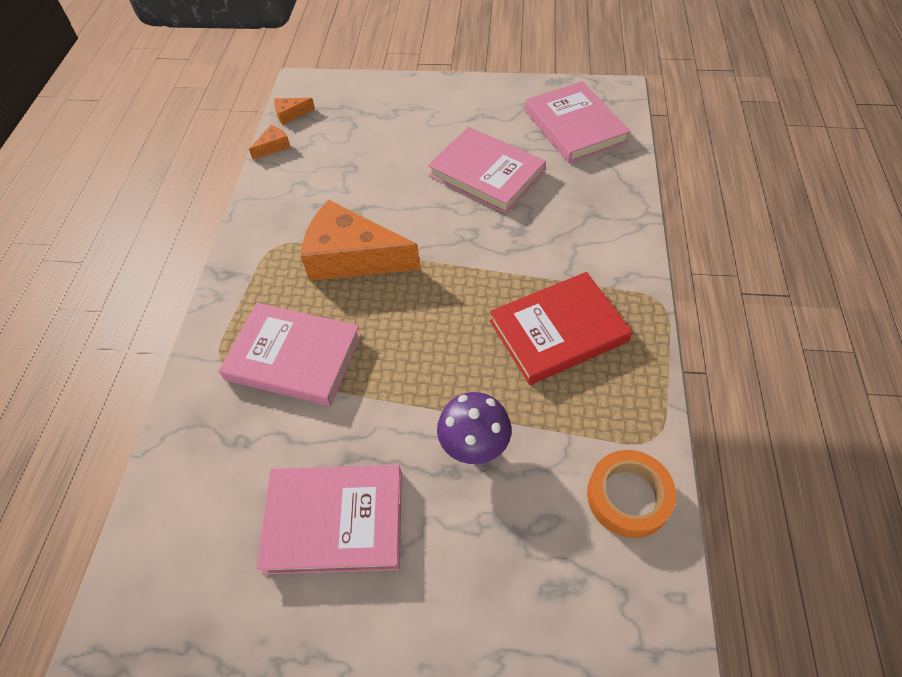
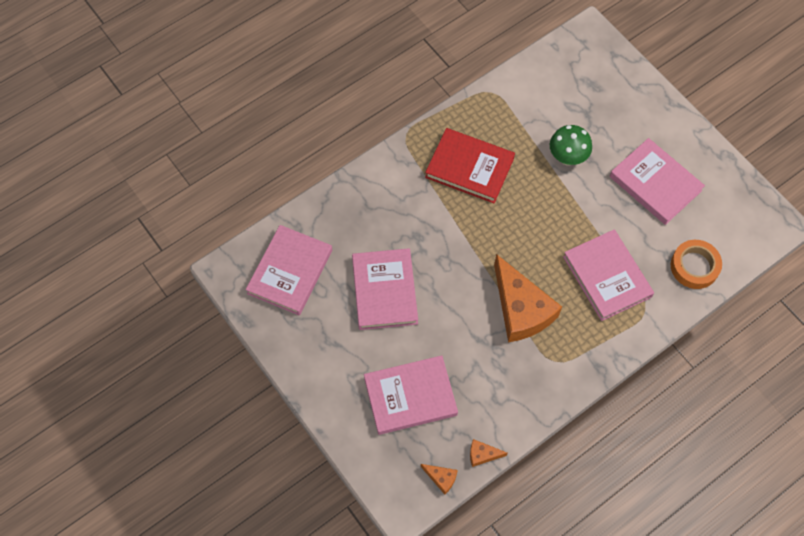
camera: 135 degrees left, 10 degrees up
purple mushroom [437,392,511,464] -> green mushroom [550,125,592,165]
orange tape [587,450,676,538] -> orange tape moved to [671,240,722,289]
none -> pink book [364,355,458,435]

